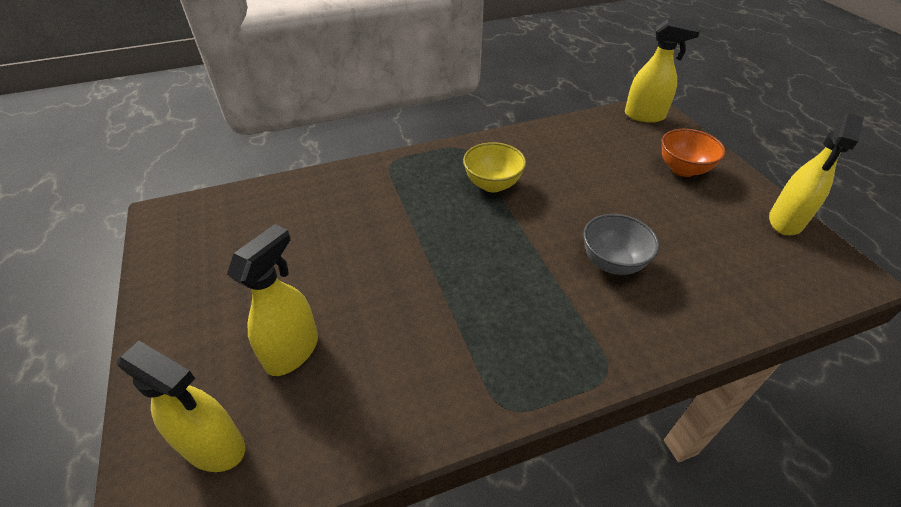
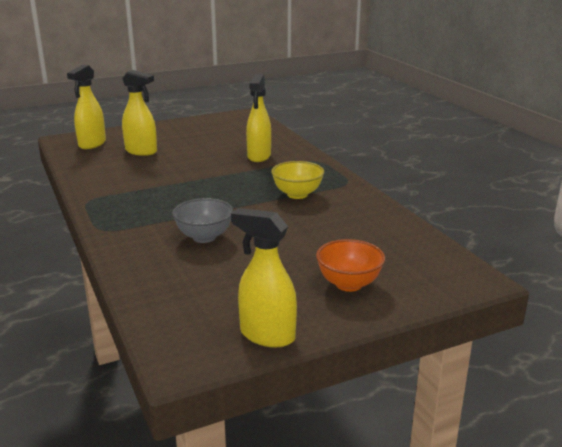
camera: 85 degrees right, 20 degrees down
yellow spray bottle [625,19,701,123] -> yellow spray bottle moved to [246,74,271,162]

